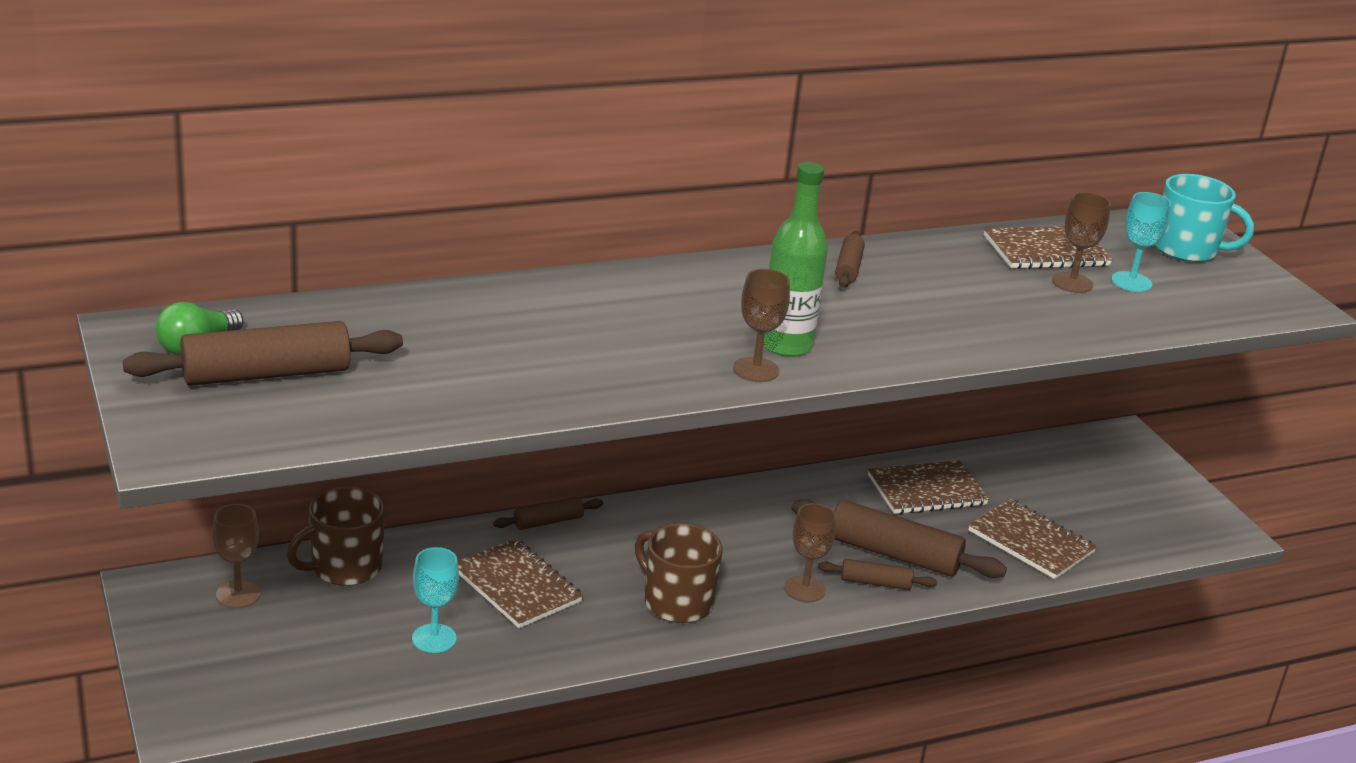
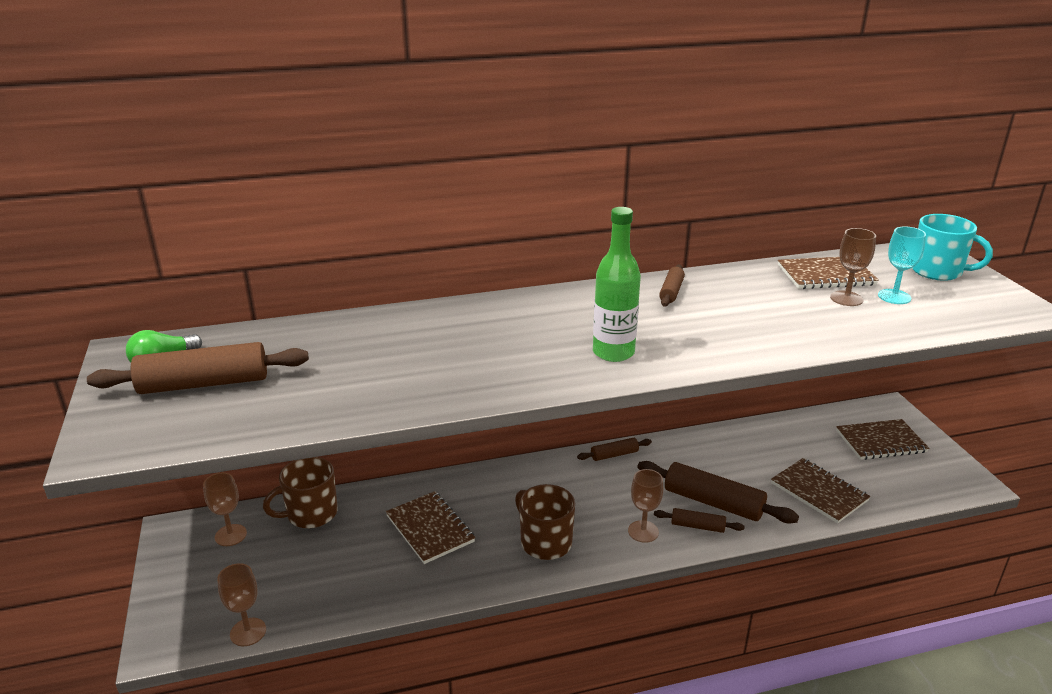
camera: 10 degrees right, 0 degrees up
turquoise goblet [412,547,459,653] -> none
brown rolling pin [493,497,603,530] -> brown rolling pin moved to [577,438,652,461]
brown goblet [733,269,790,382] -> brown goblet moved to [217,563,266,646]
brown notebook [868,460,989,514] -> brown notebook moved to [836,419,929,460]

